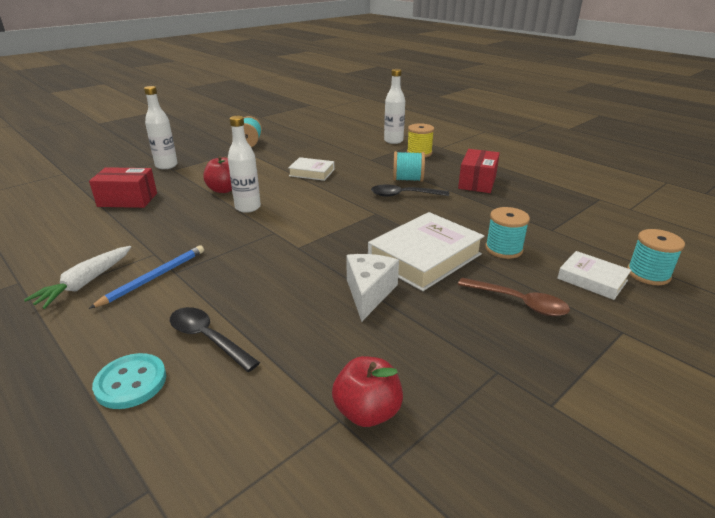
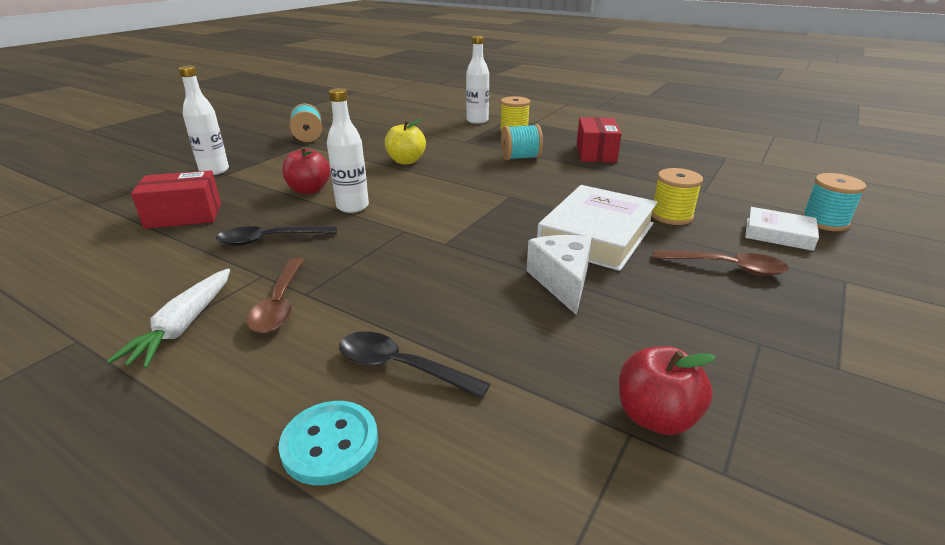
camera: 15 degrees left, 0 degrees up
blue pencil [89,245,204,309] -> brown spoon [246,258,304,333]
white book [288,157,335,181] -> yellow apple [385,119,426,164]
black spoon [371,184,449,197] -> black spoon moved to [216,226,337,246]
turquoise spool [485,207,530,259] -> yellow spool [651,168,703,225]

